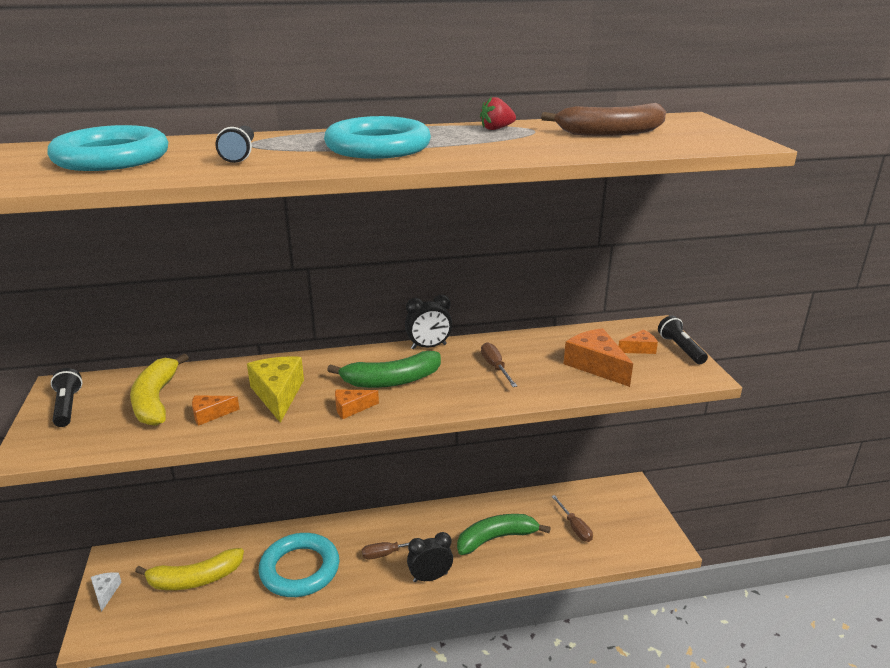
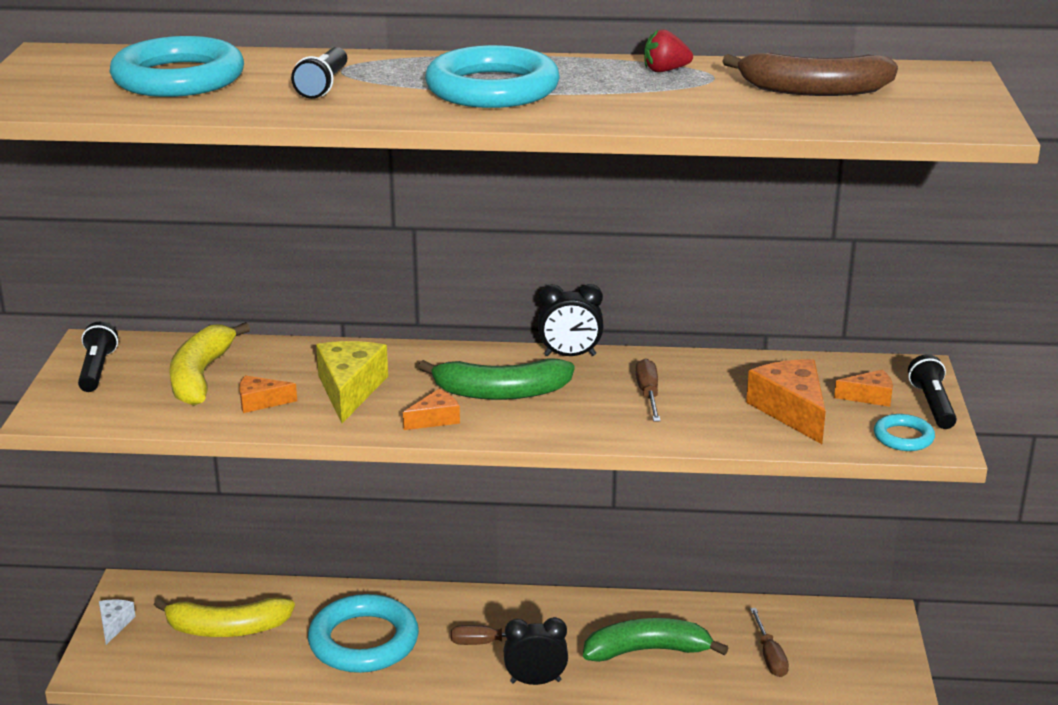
camera: 15 degrees right, 0 degrees up
orange cheese [335,389,379,419] -> orange cheese turned 150 degrees clockwise [403,389,460,430]
none -> turquoise ring [874,414,935,451]

